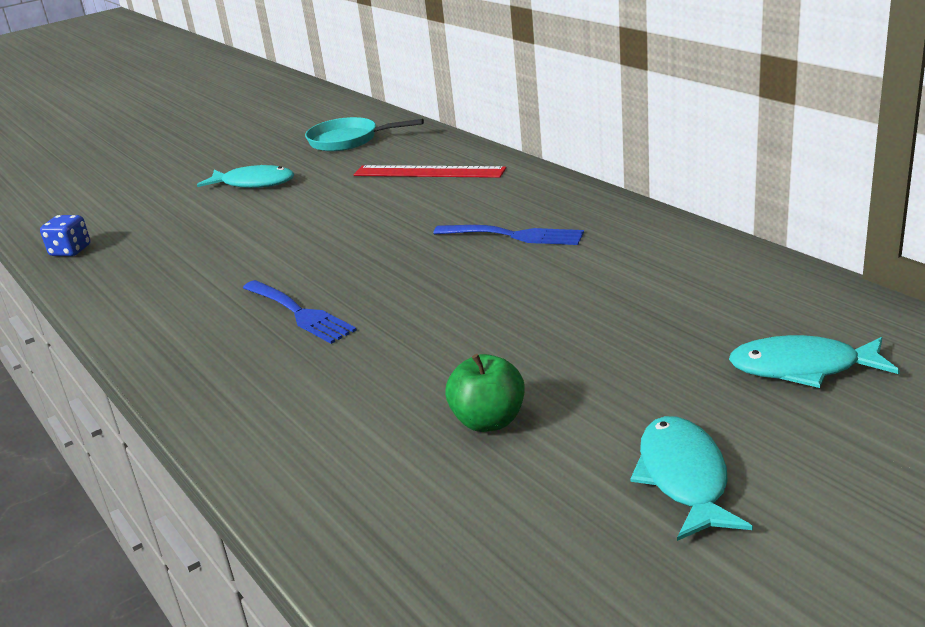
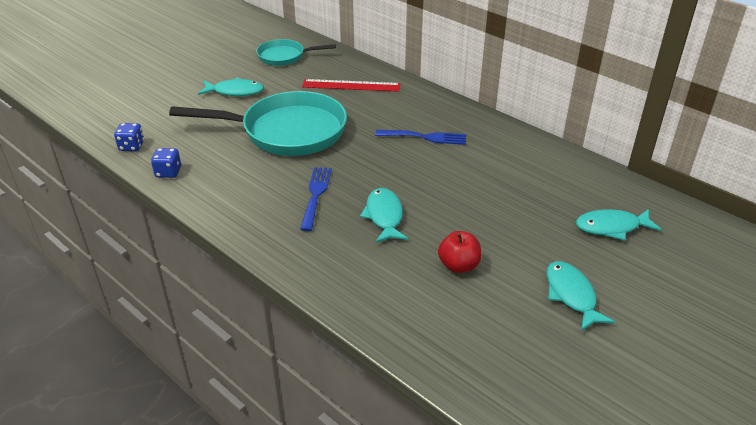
camera: 15 degrees left, 10 degrees up
blue fork [243,280,357,344] -> blue fork turned 120 degrees counterclockwise [300,167,332,231]
green apple [445,354,525,432] -> red apple [438,231,481,273]
none -> blue dice [151,148,181,178]
none -> turquoise pan [169,91,347,156]
none -> turquoise fish [360,188,408,243]

